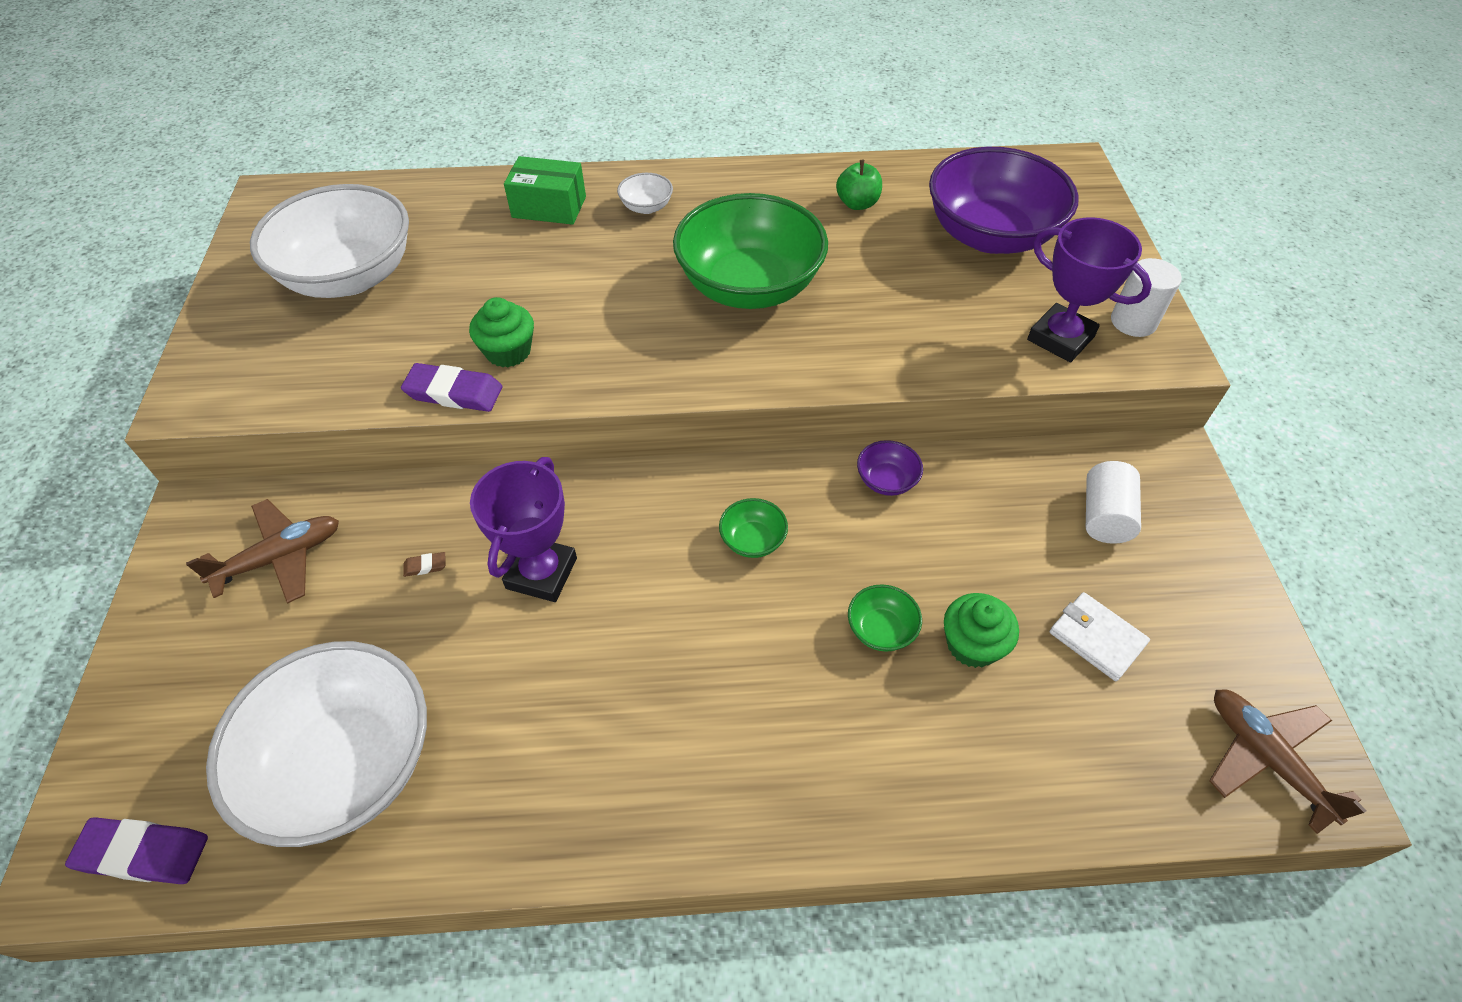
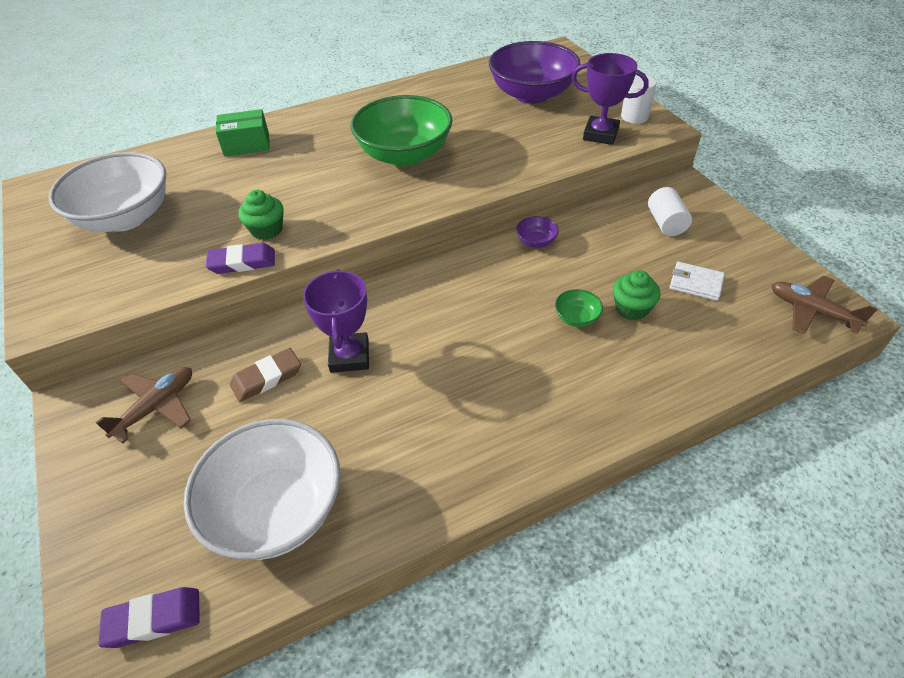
camera: 20 degrees left, 5 degrees down
brown eraser [403,552,445,577] -> brown eraser [230,348,301,402], size x2.23
white bowl [617,173,673,214] -> none
green bowl [719,498,788,558] -> none
green apple [836,160,882,210] -> none

